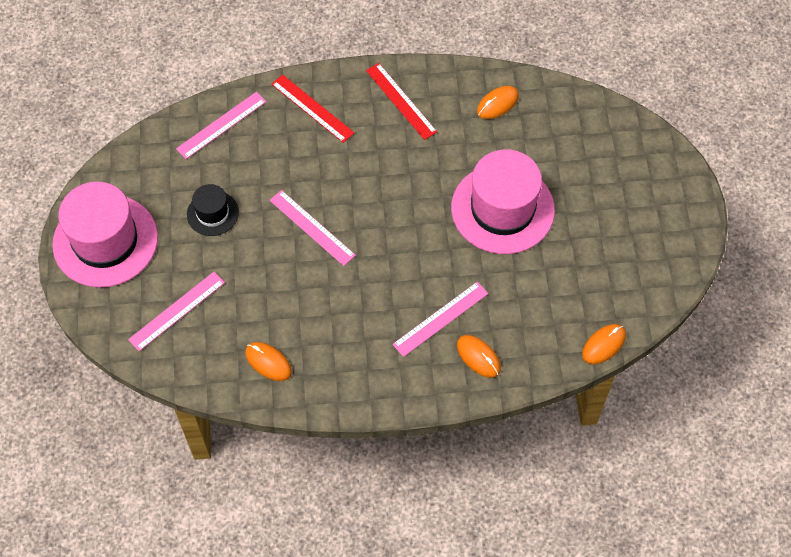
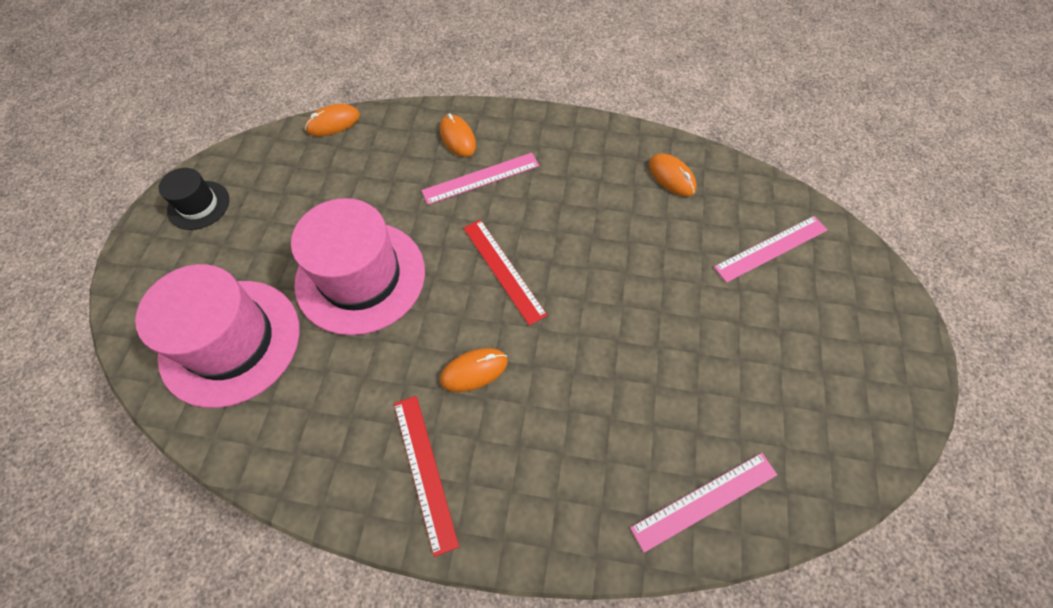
camera: 165 degrees left, 0 degrees up
pink hat [52,182,158,288] -> pink hat moved to [135,264,300,408]
black hat [187,184,239,236] -> black hat moved to [158,168,229,230]
pink ruler [270,190,356,266] -> none
red ruler [271,74,354,143] -> red ruler moved to [463,219,547,326]
orange mouse [477,86,519,119] -> orange mouse moved to [440,348,508,392]

